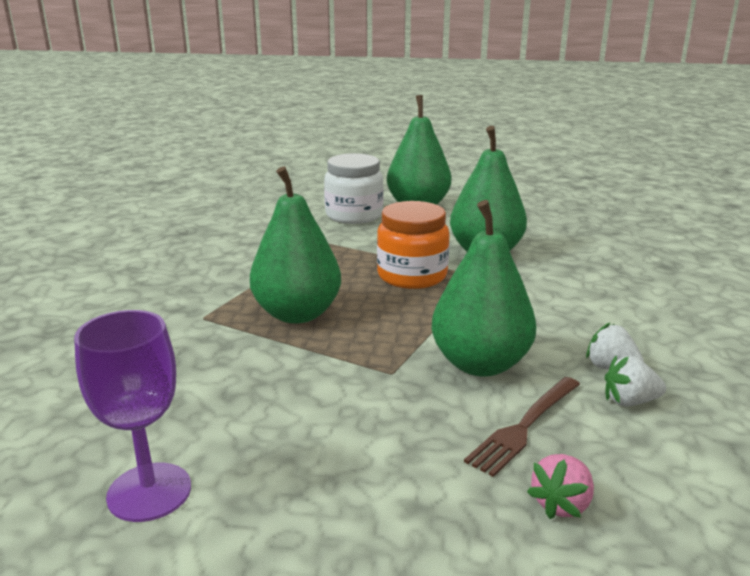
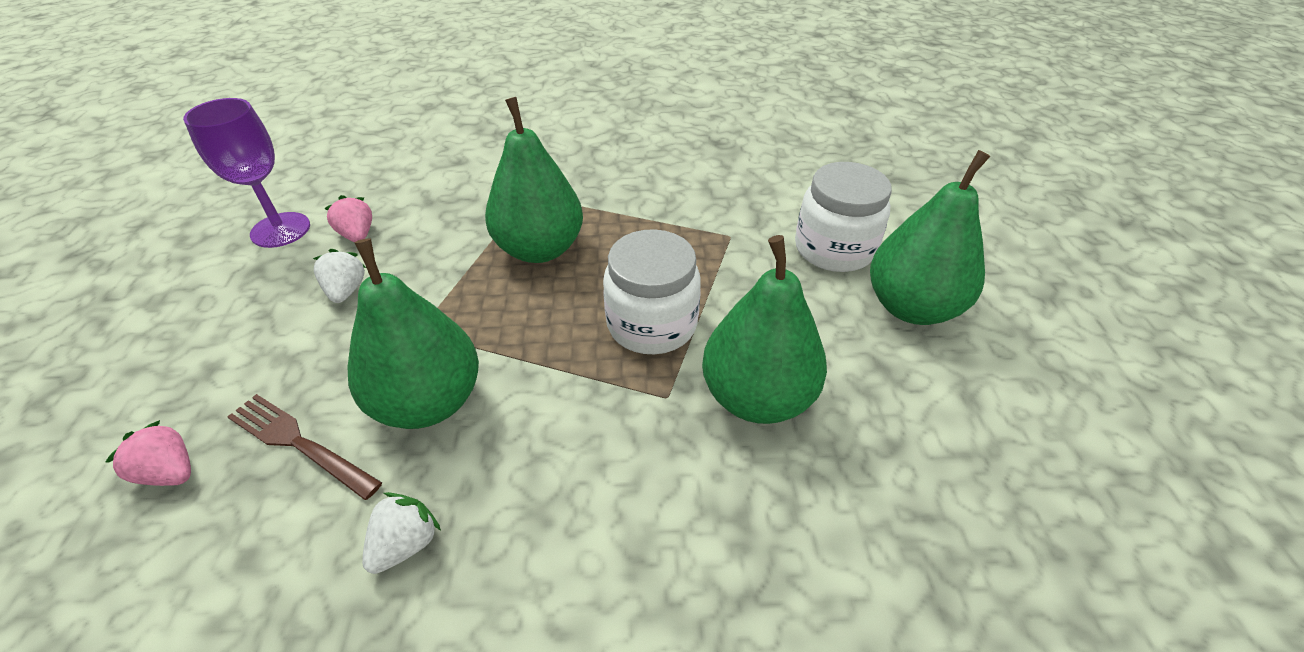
camera: 80 degrees right, 20 degrees up
orange jar [377,201,450,289] -> white jar [603,229,701,354]
white strawberry [605,356,666,407] -> white strawberry moved to [313,249,366,303]
none -> pink strawberry [324,195,372,242]

